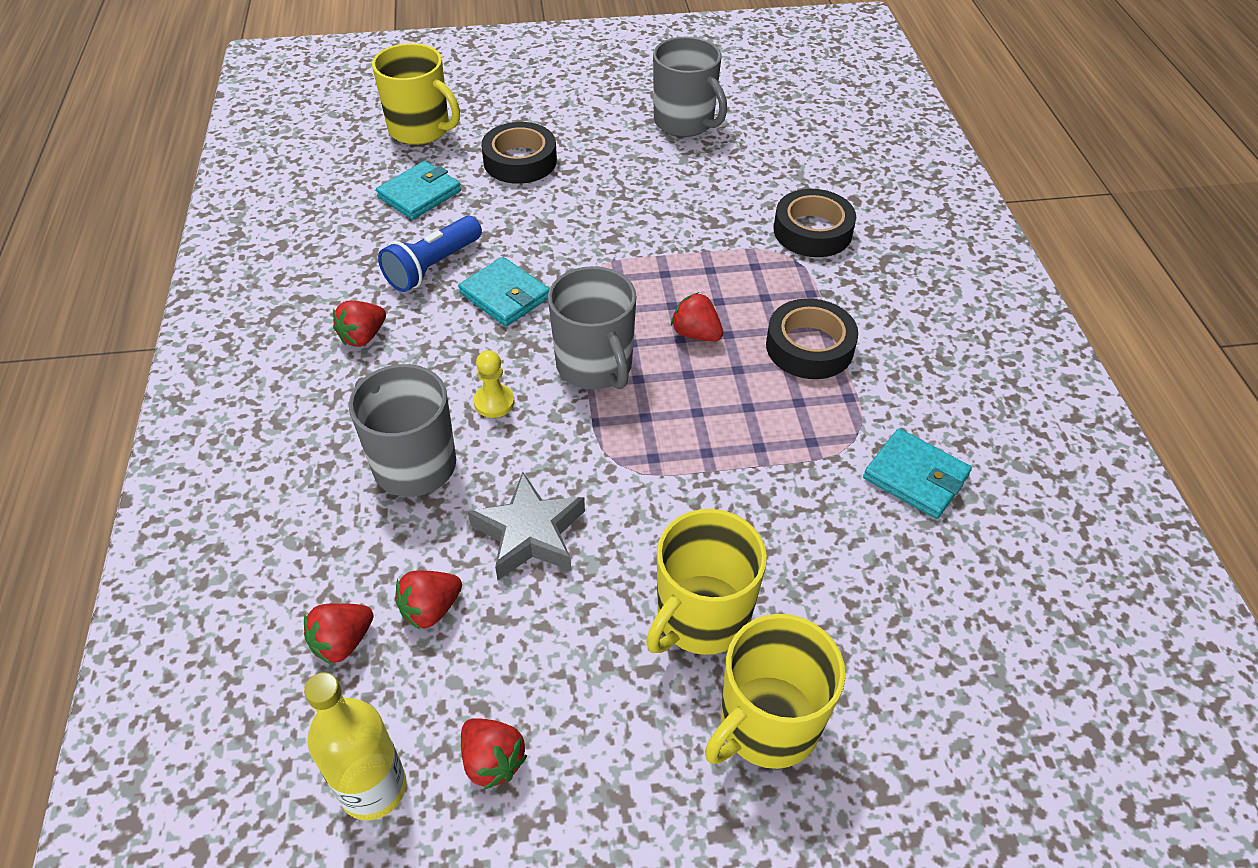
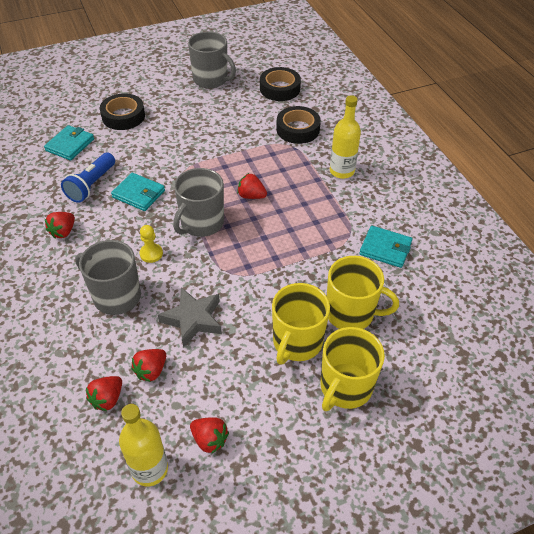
camera: 15 degrees left, 0 degrees up
yellow mug [372,43,460,145] -> yellow mug moved to [327,256,399,329]
grey mug [548,266,637,390] -> grey mug turned 75 degrees clockwise [173,168,224,237]
black tape [766,298,858,379] -> black tape moved to [260,67,301,101]
none -> yellow bottle [330,95,361,179]

